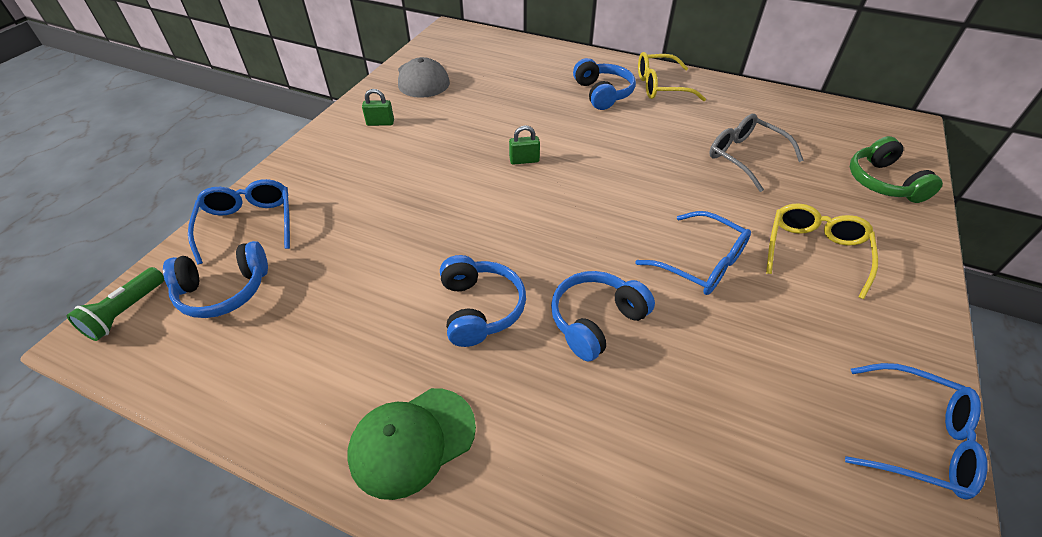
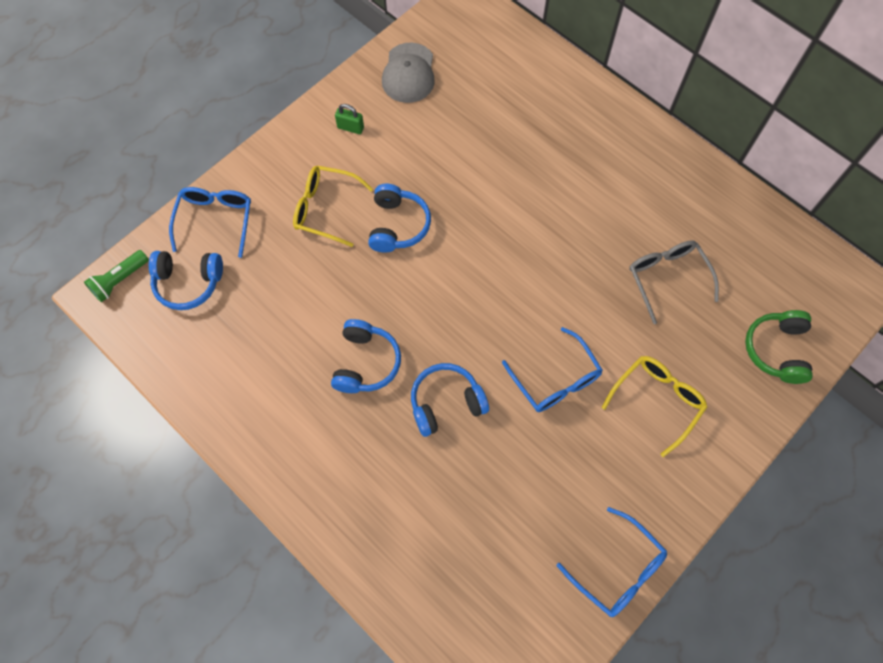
camera: 20 degrees right, 20 degrees up
green cap [348,388,476,500] -> none
green padlock [509,125,540,165] -> none
blue headphones [573,58,636,110] -> blue headphones moved to [368,184,431,253]
yellow glasses [638,52,706,101] -> yellow glasses moved to [293,166,373,247]

